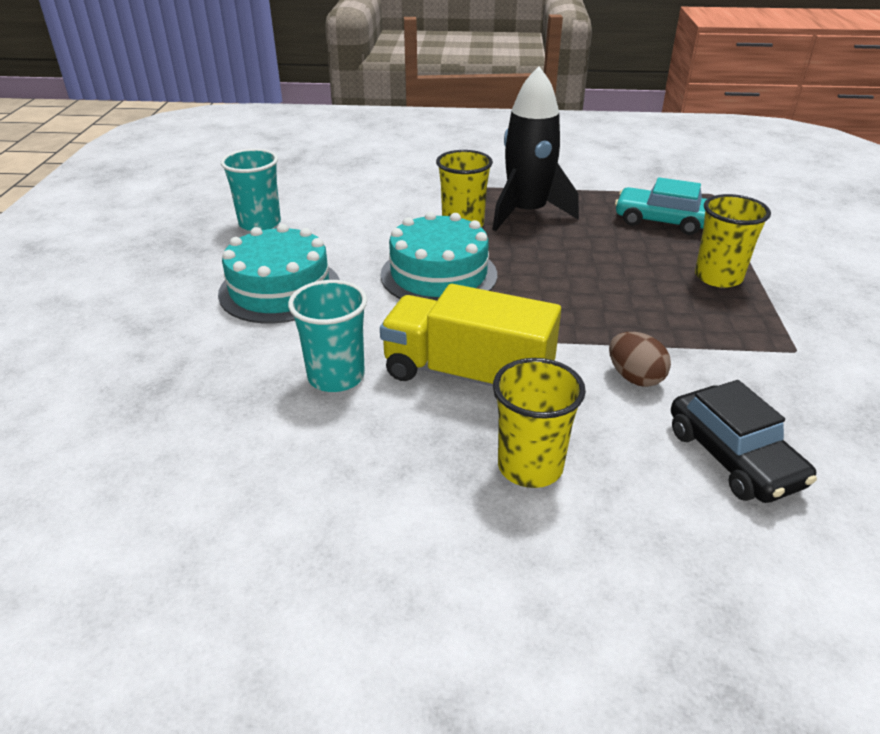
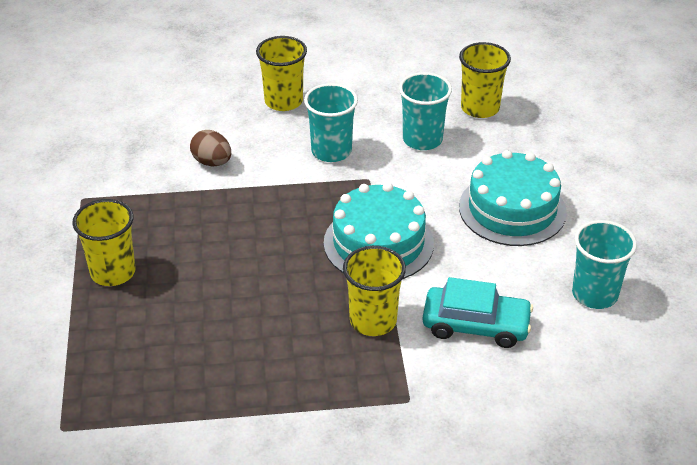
camera: 170 degrees right, 5 degrees up
yellow truck [380,284,561,399] -> turquoise cup [304,83,358,162]
black rocket [492,66,579,231] -> none
turquoise car [615,177,707,235] -> turquoise car moved to [423,277,533,348]
black car [671,380,817,503] -> none
none -> yellow cup [459,42,511,118]

